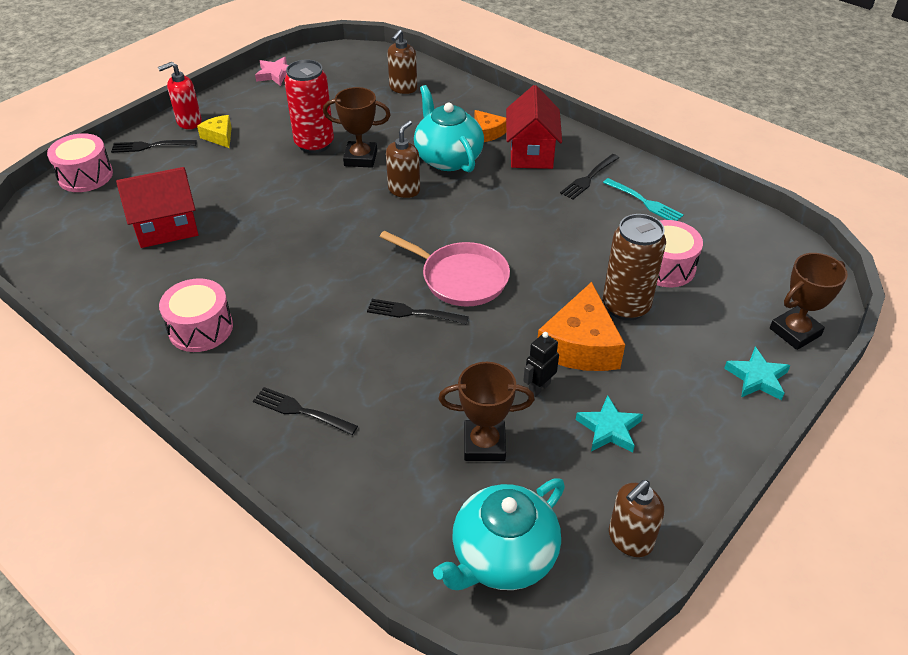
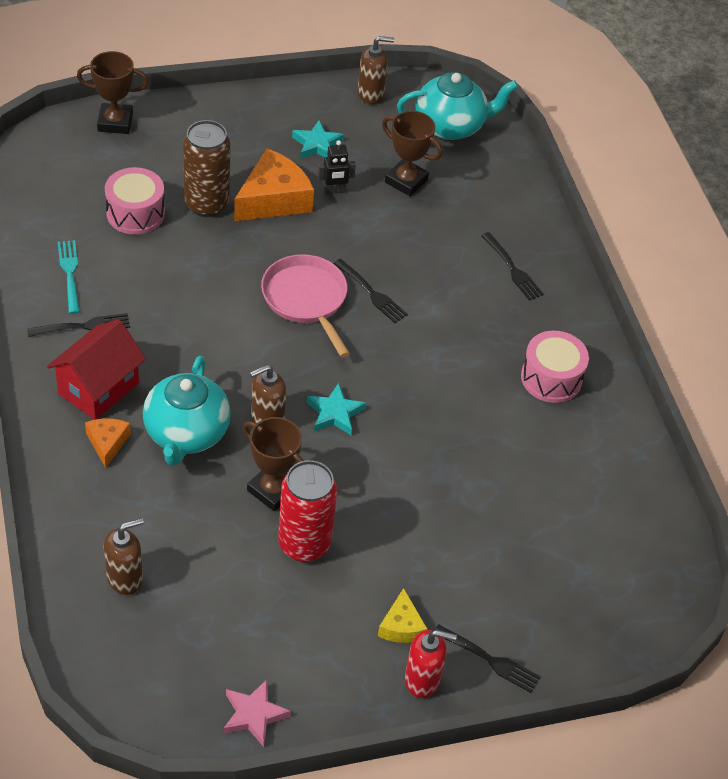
camera: 150 degrees left, 5 degrees up
pink drum [47,133,113,192] -> none
red house [116,167,198,248] -> none
turquoise star [724,347,791,400] -> turquoise star moved to [306,383,366,435]

